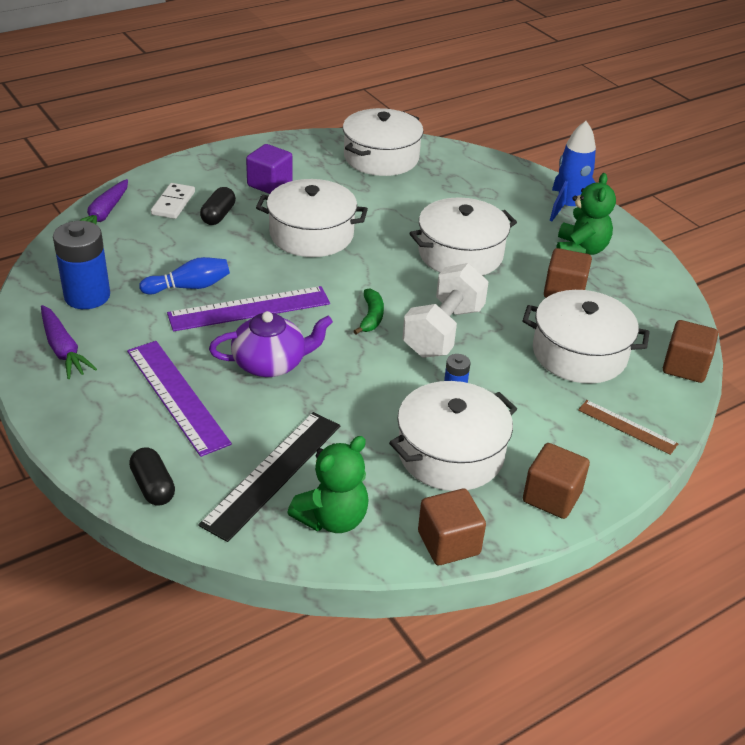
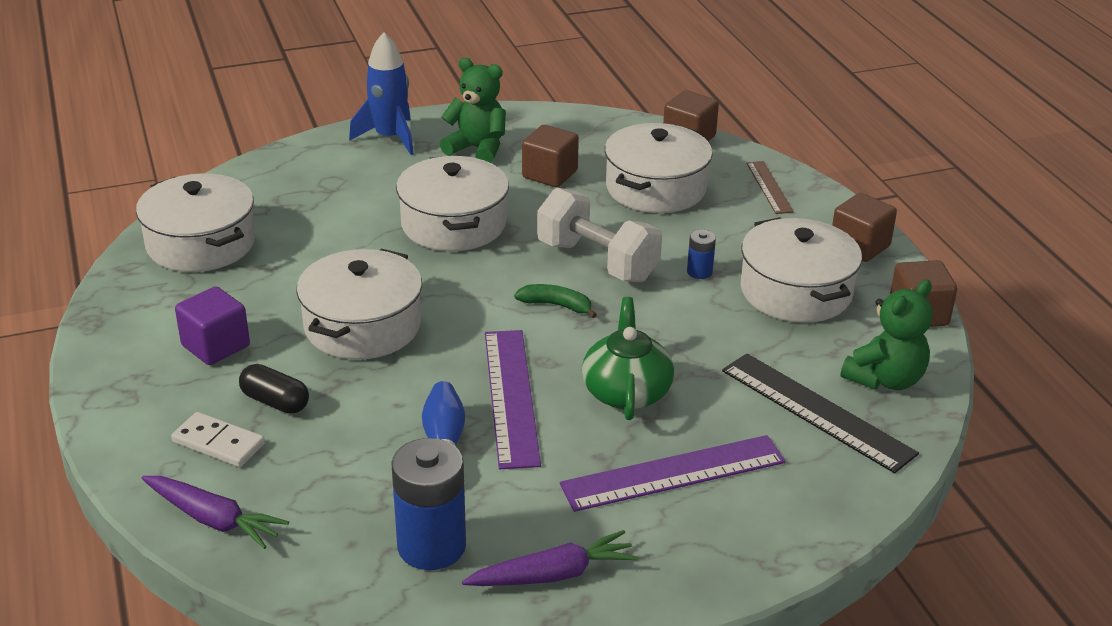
camera: 75 degrees left, 5 degrees down
black capsule [129,447,175,505] -> none
purple teapot [209,311,333,377] -> green teapot [582,297,674,420]
green teddy bear [287,436,369,533] -> green teddy bear turned 75 degrees clockwise [841,280,933,390]
brown ruler [578,400,678,455] -> brown ruler turned 60 degrees counterclockwise [746,161,794,214]

